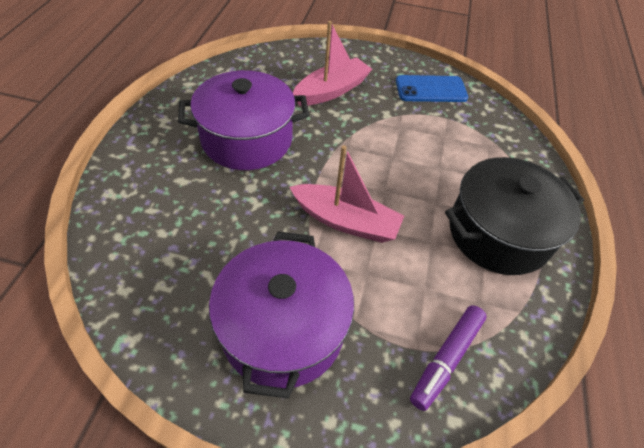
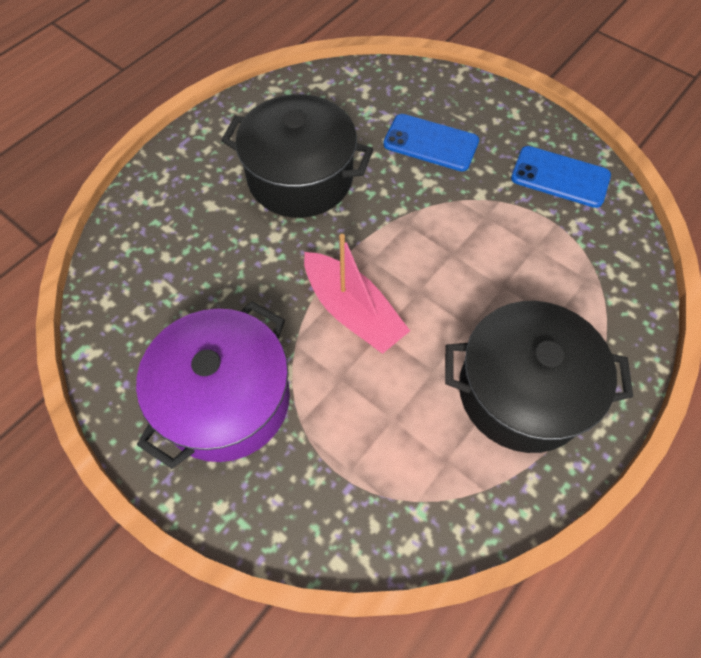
camera: 30 degrees right, 10 degrees up
purple pot [178,70,309,170] -> black pot [221,94,373,218]
pink boat [293,21,372,106] -> blue phone [383,114,479,171]
purple marker [410,305,487,411] -> none

